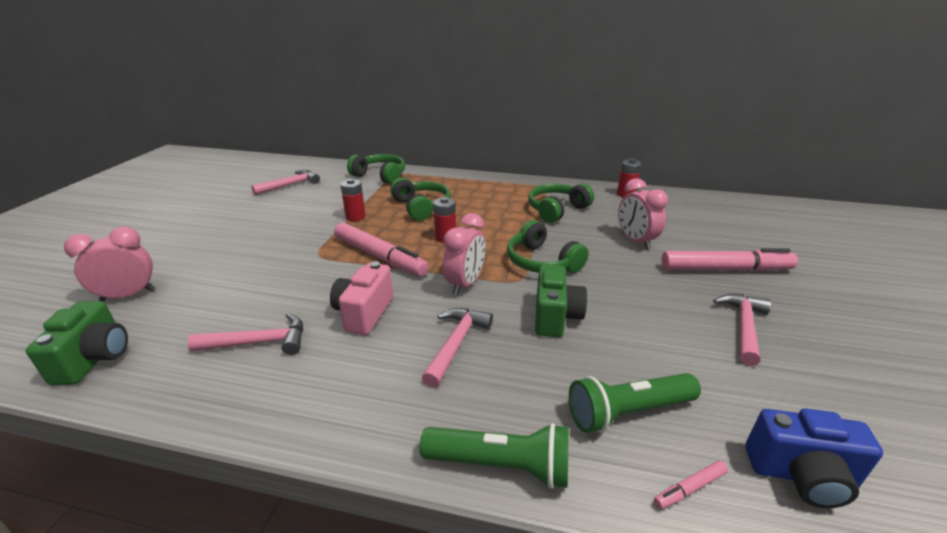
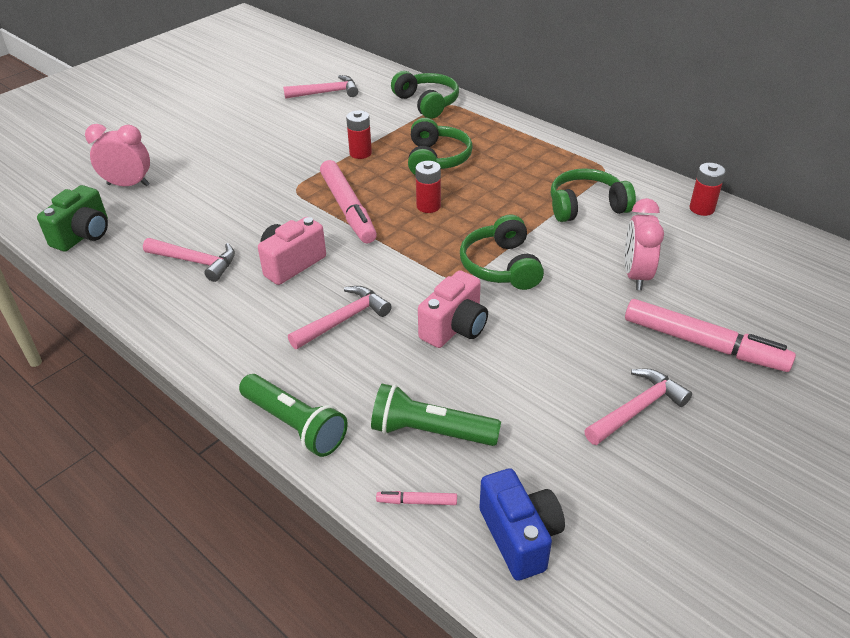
camera: 30 degrees right, 10 degrees up
pink clock [443,213,485,295] -> none
green camera [535,265,587,337] -> pink camera [418,270,488,348]
blue camera [746,408,883,508] -> blue camera turned 150 degrees counterclockwise [480,468,565,581]

